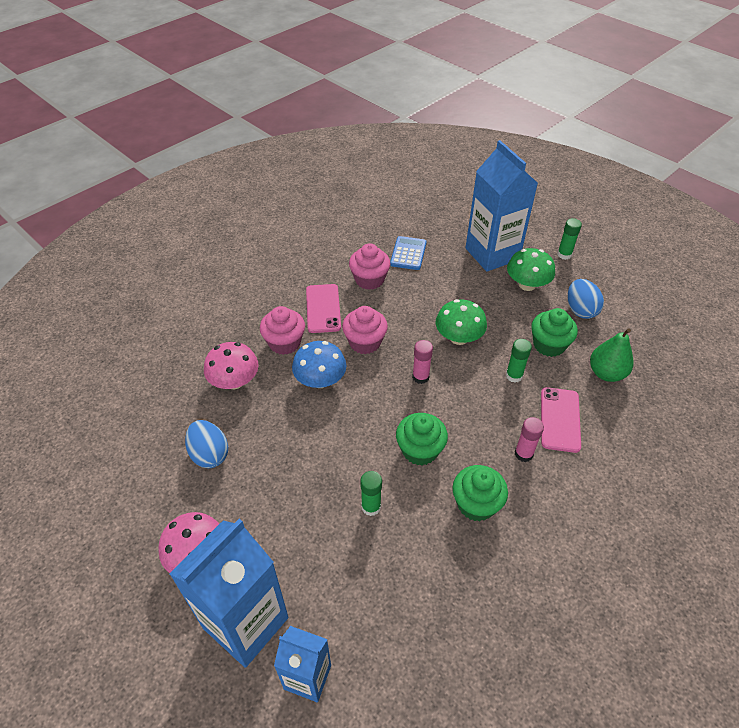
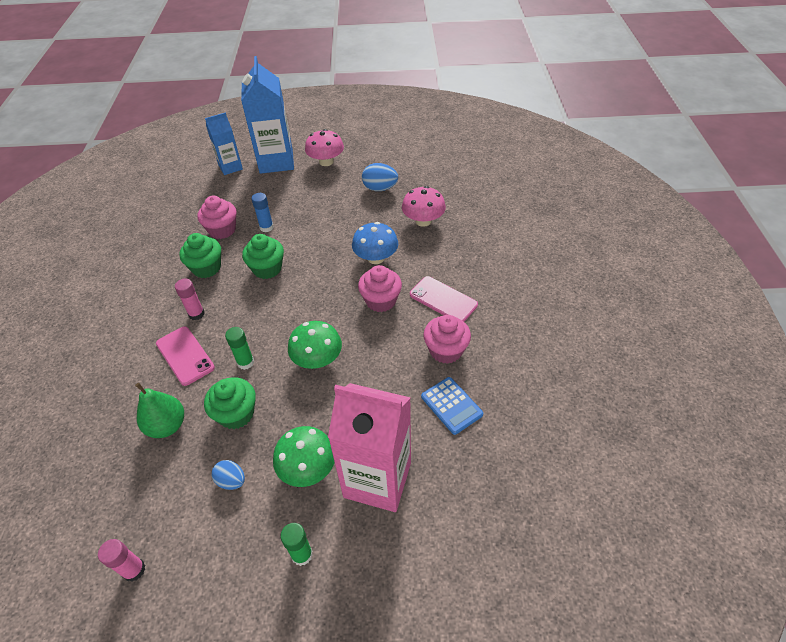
camera: 135 degrees right, 0 degrees up
pink cupcake [260,306,305,355] -> pink cupcake moved to [197,195,237,239]
green glue stick [360,471,382,516] -> blue glue stick [251,193,274,232]
pink glue stick [412,340,433,384] -> pink glue stick moved to [98,539,145,582]
blue carton [465,140,538,272] -> pink carton [328,383,411,512]
blue egg [568,279,604,319] -> blue egg [212,460,245,490], size x0.65

